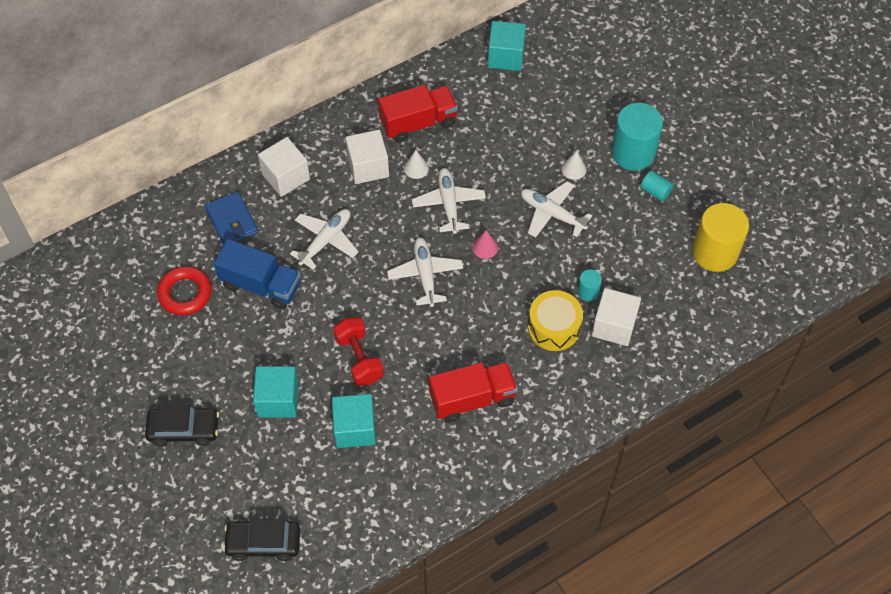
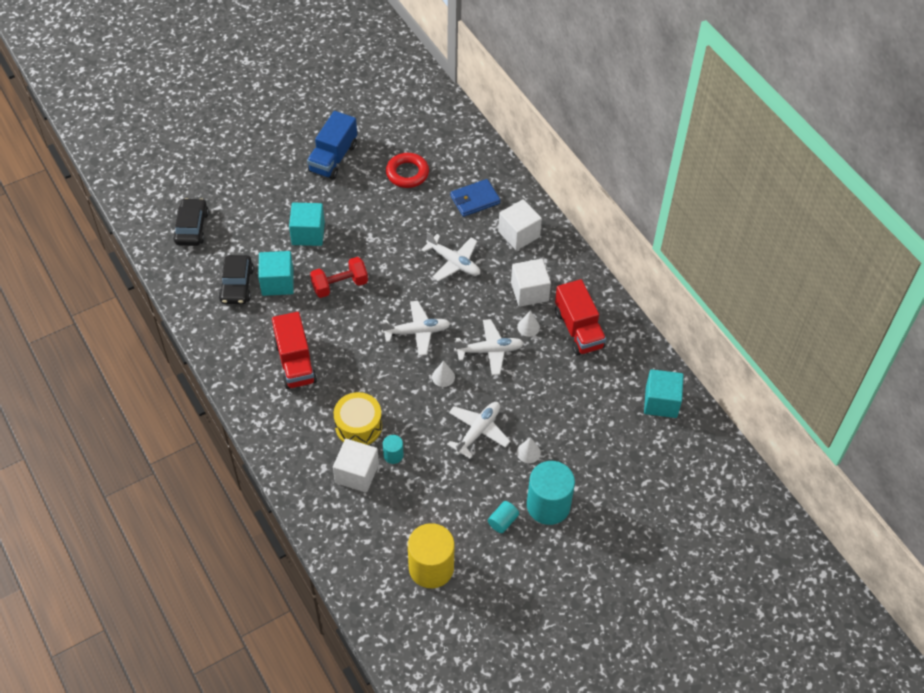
camera: 90 degrees right, 5 degrees down
black car [145,405,219,446] -> black car moved to [219,255,254,304]
blue truck [214,239,301,309] -> blue truck moved to [307,111,357,180]
pink cone [472,230,498,259] -> white cone [432,361,455,387]

